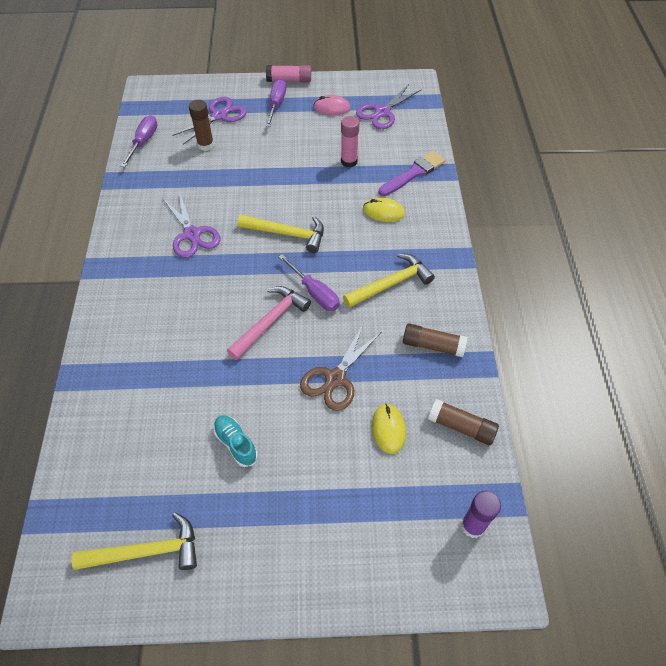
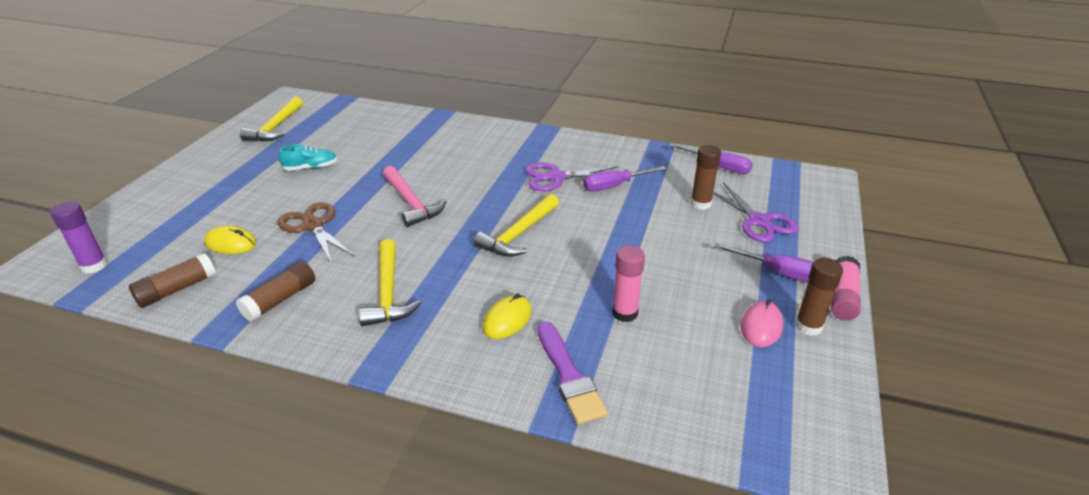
camera: 110 degrees right, 20 degrees down
purple screwdriver [279,254,340,311] -> purple screwdriver moved to [583,166,667,191]
purple scissors [356,84,422,129] -> none
none -> brown glue stick [795,258,843,336]

